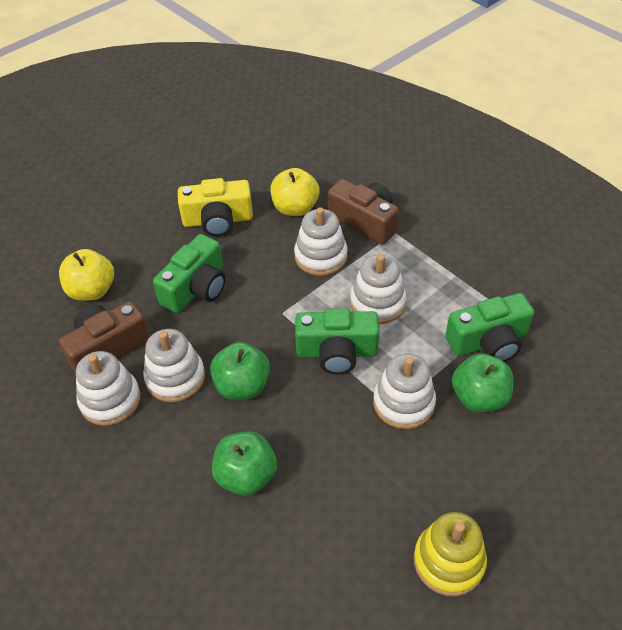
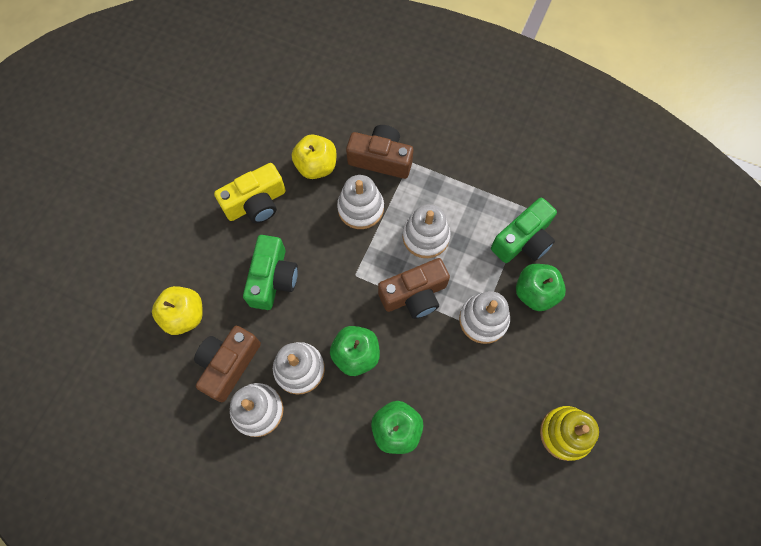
camera: 25 degrees left, 20 degrees up
green camera [295,309,380,374] -> brown camera [378,258,450,319]

